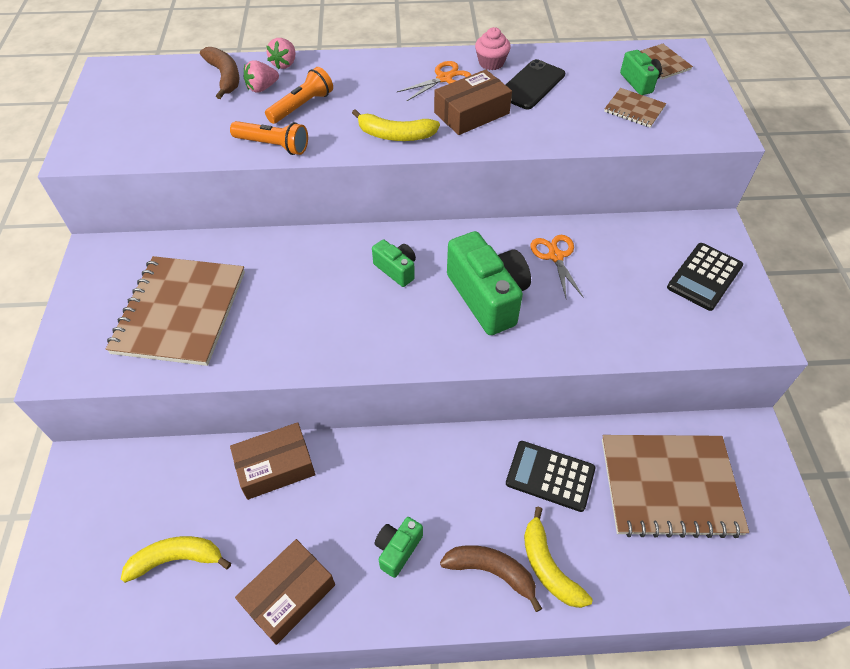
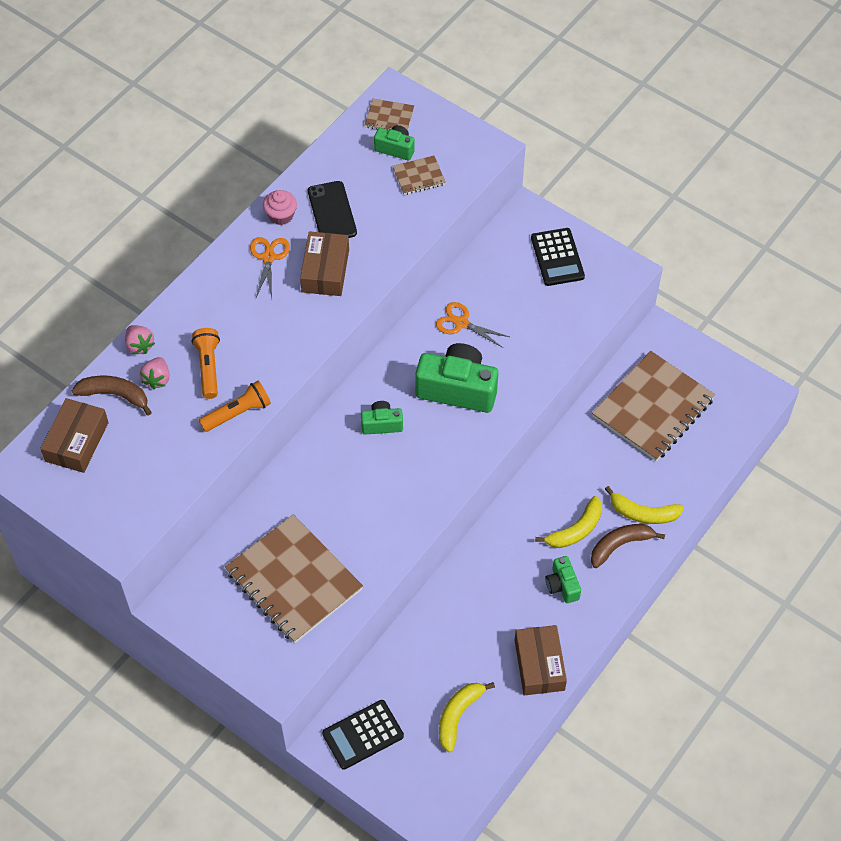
camera: 50 degrees left, 5 degrees up
brown box [230,422,315,500] -> brown box moved to [40,398,109,473]
yellow banana [352,109,440,141] -> yellow banana moved to [535,496,602,548]
black calculator [506,441,595,512] -> black calculator moved to [322,700,404,770]

